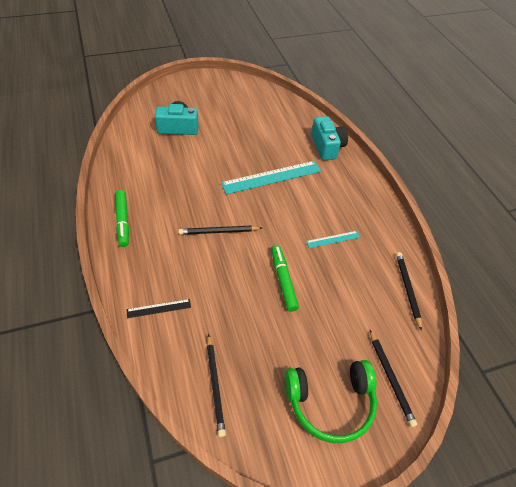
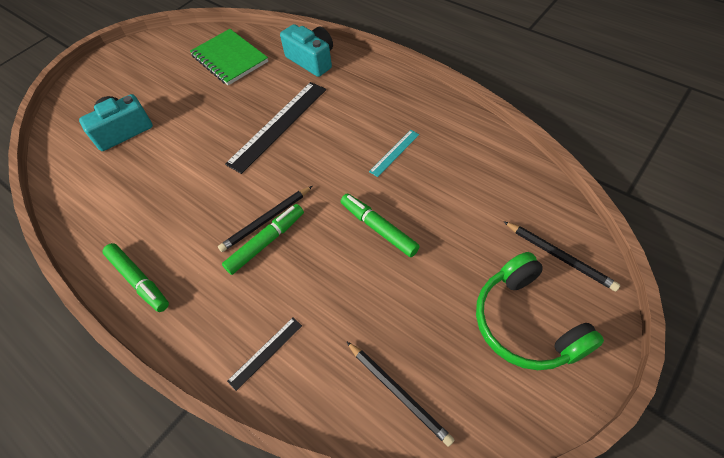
camera: 25 degrees left, 5 degrees up
turquoise ruler [221,161,321,194] -> black ruler [225,82,326,174]
green headphones [285,360,377,443] -> green headphones turned 105 degrees clockwise [476,252,604,370]
black pencil [396,252,422,331] -> none
none -> green notebook [190,29,268,86]
none -> green marker [222,204,304,275]

